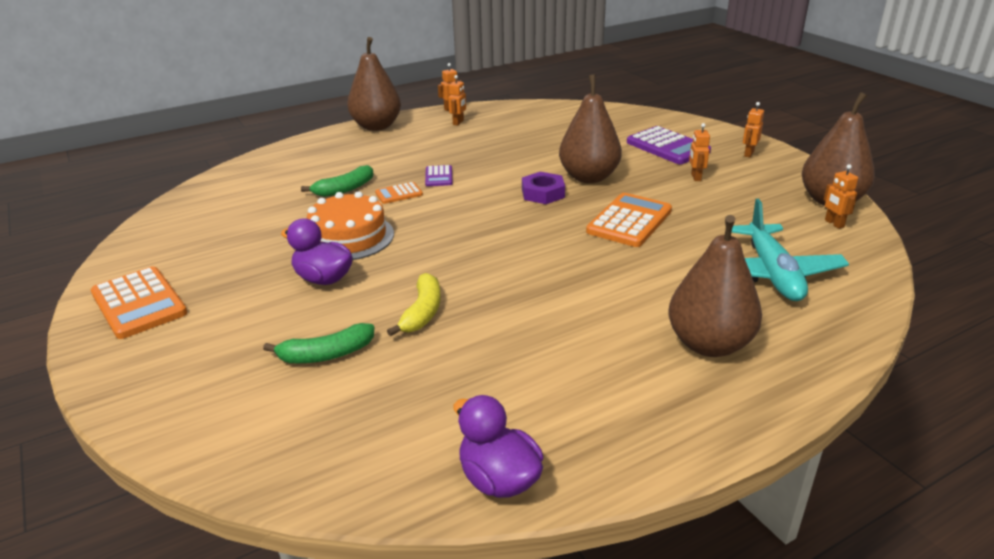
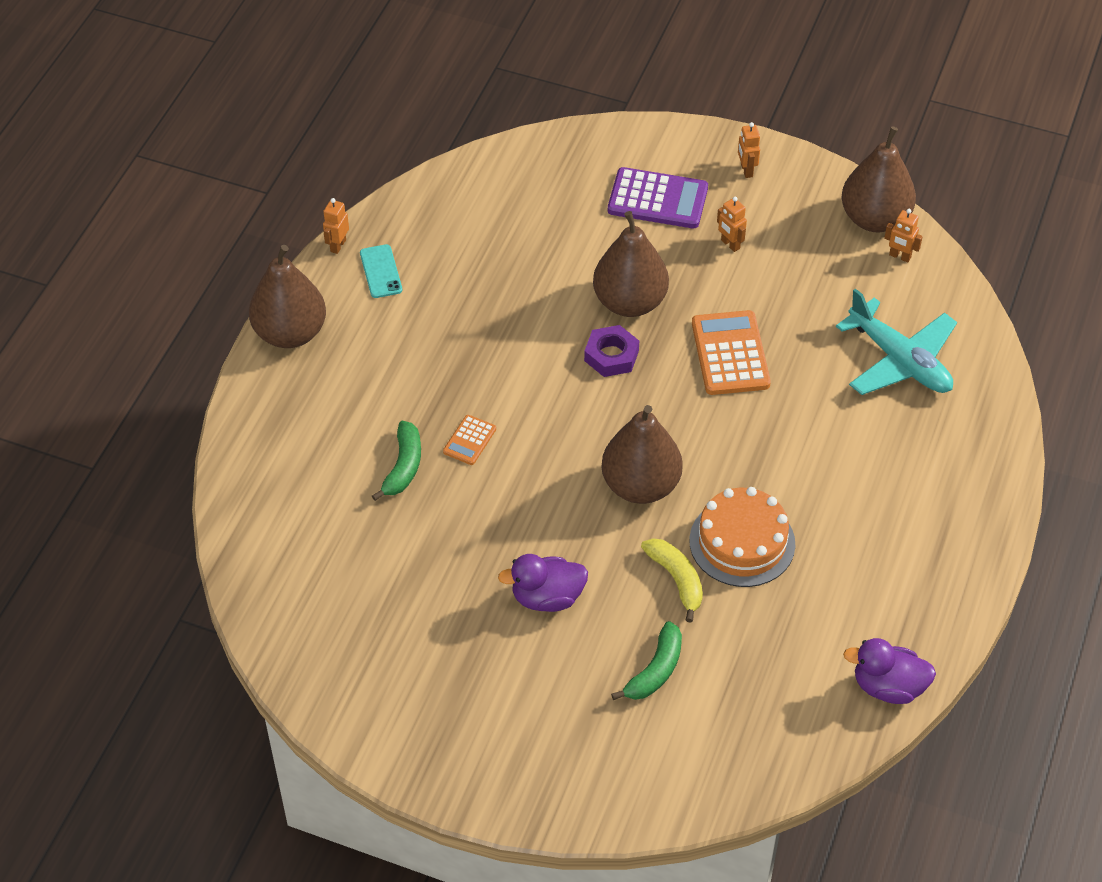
camera: 40 degrees left, 20 degrees up
orange calculator [91,266,188,339] -> none
orange cake [307,191,394,260] -> orange cake moved to [689,487,795,587]
purple calculator [425,165,453,186] -> none
orange robot [448,75,466,126] -> turquoise phone [360,244,402,298]
brown pear [668,215,762,357] -> brown pear moved to [602,405,683,504]

